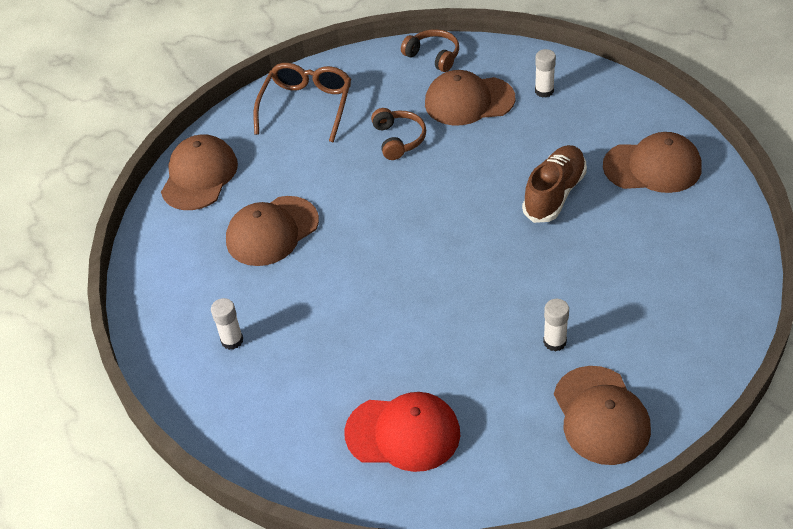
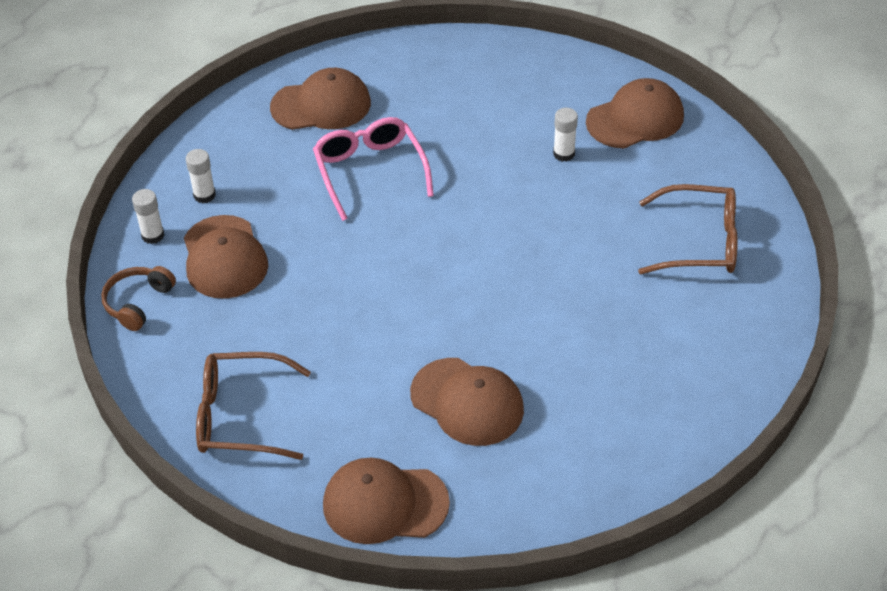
camera: 105 degrees left, 0 degrees up
white glue stick [211,298,243,350] -> white glue stick moved to [132,189,164,244]
red cap [345,392,460,472] -> brown glasses [638,184,738,274]
brown headphones [371,108,426,160] -> none
brown shoe [522,145,587,223] -> pink glasses [313,117,434,221]
brown cap [603,132,702,193] -> brown cap turned 90 degrees clockwise [270,68,371,130]

